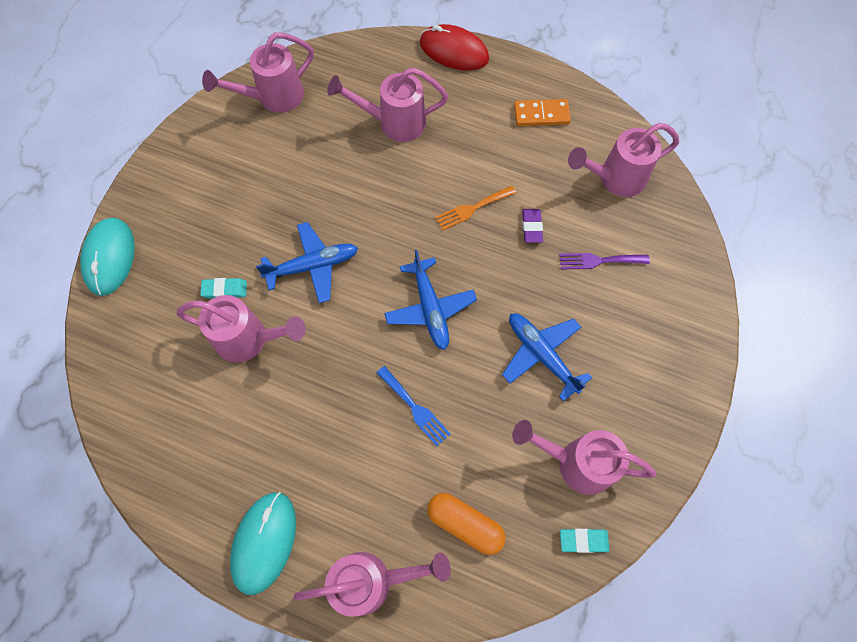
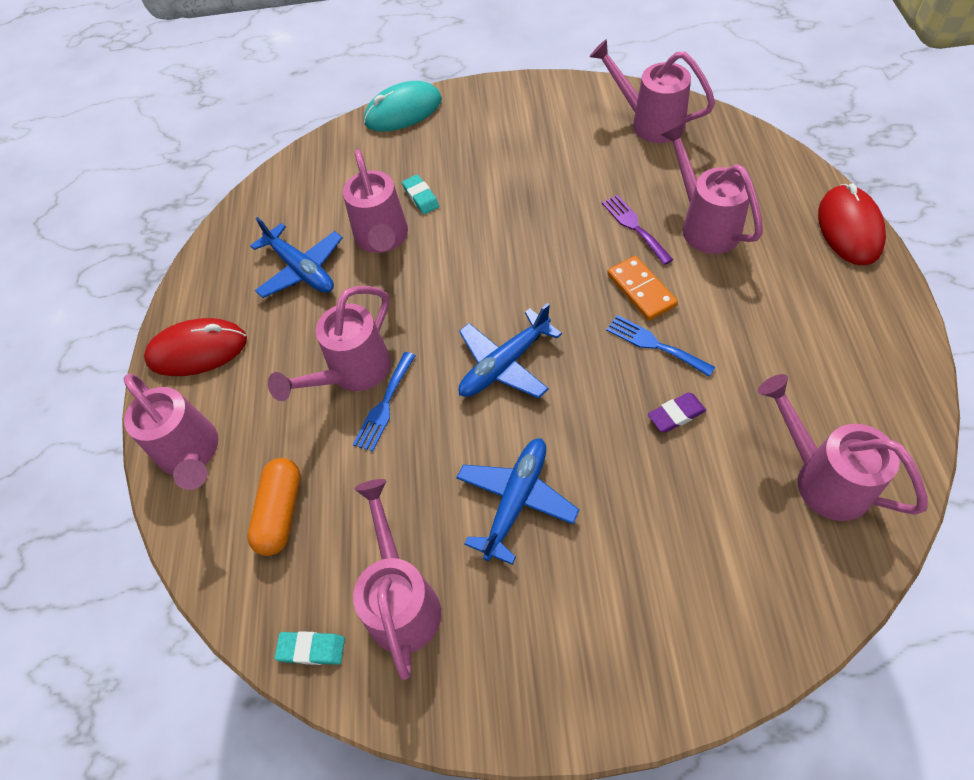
camera: 70 degrees right, 10 degrees down
turquoise mouse [230,492,296,595] -> red mouse [144,318,247,376]
blue plane [256,222,358,303] -> blue plane moved to [250,217,343,298]
orange fork [435,186,516,231] -> blue fork [606,315,715,377]
orange domino [514,99,571,126] -> orange domino moved to [607,256,678,321]
purple fork [559,253,650,269] -> purple fork moved to [602,195,673,265]
turquoise eraser [560,529,609,553] -> turquoise eraser turned 60 degrees counterclockwise [275,631,345,665]
none -> pink watering can [268,286,391,401]

